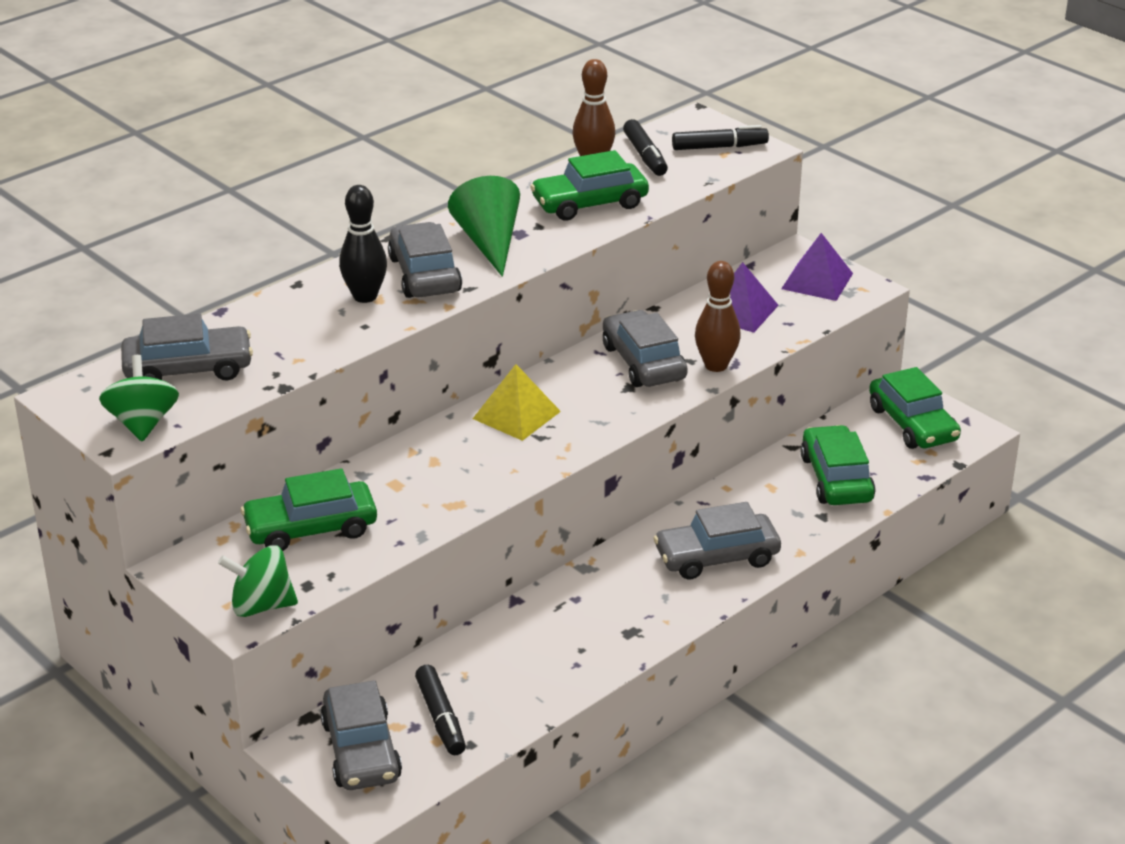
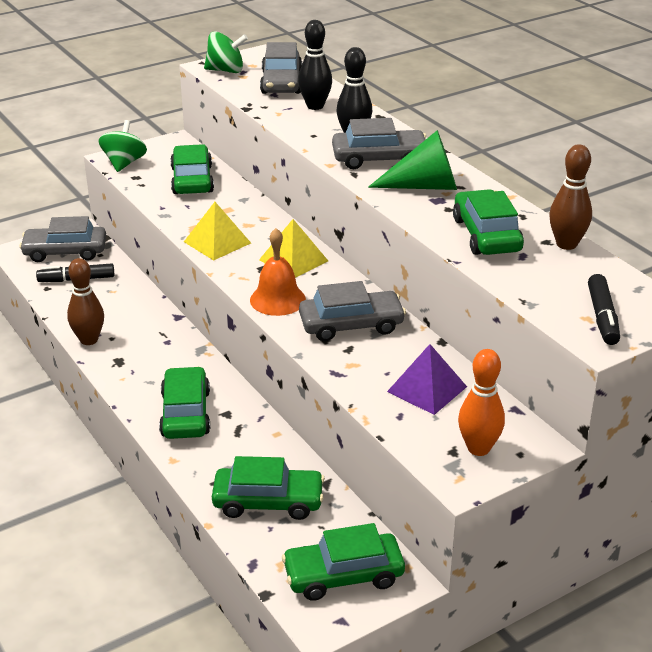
camera: 100 degrees right, 0 degrees up
black marker [623,119,668,176] -> none
grey car [654,502,781,579] -> green car [159,366,210,439]
brown bowling pin [695,261,741,372] -> brown bowling pin moved to [67,258,104,345]
purple pyramid [781,233,853,301] -> orange bowling pin [458,349,505,456]
none -> yellow pyramid [184,202,251,260]
none -> orange bell [250,228,306,316]
none -> black bowling pin [298,20,332,110]

